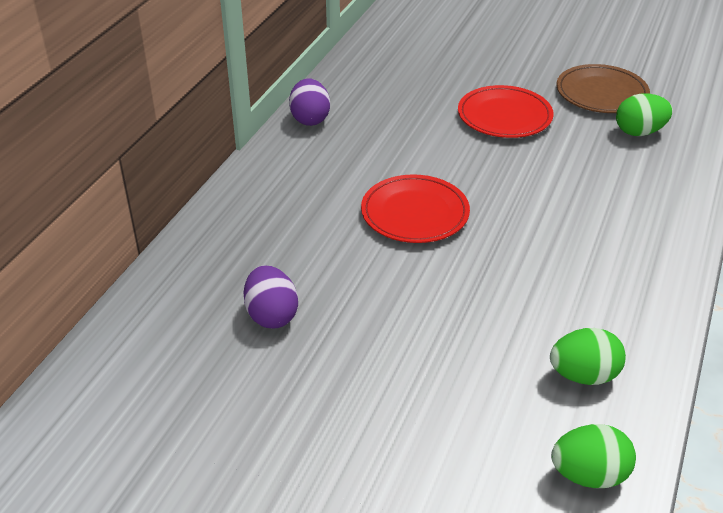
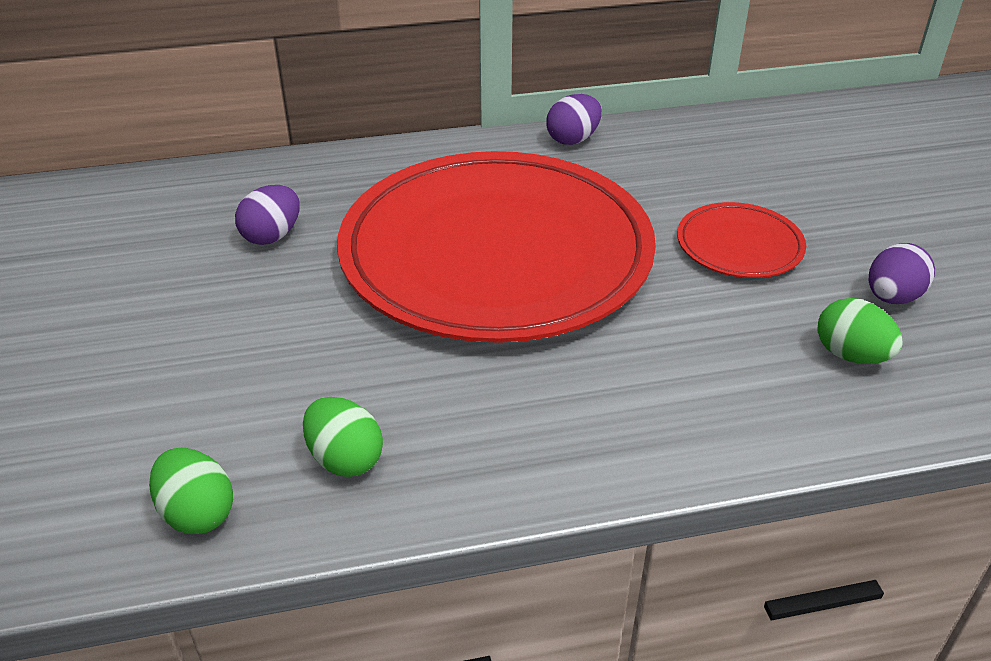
camera: 55 degrees right, 0 degrees up
red plate [361,174,470,243] -> red plate [337,151,656,343], size x2.45
brown plate [557,64,650,113] -> purple egg [869,243,935,304]

